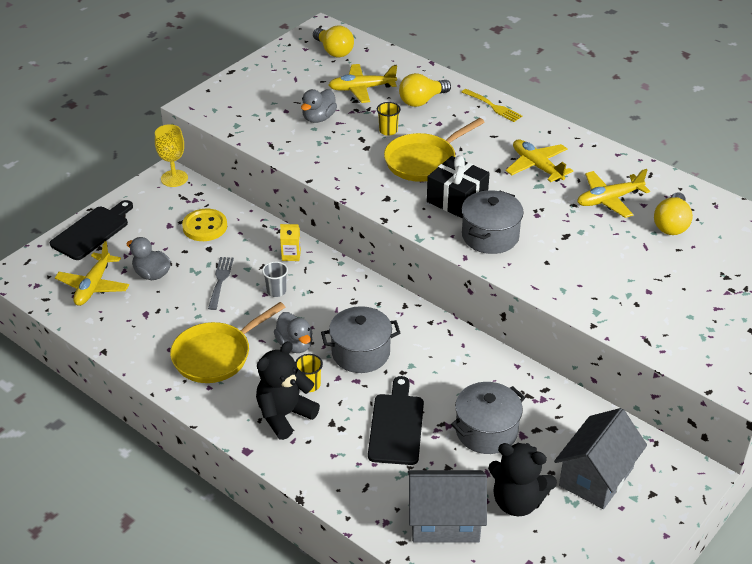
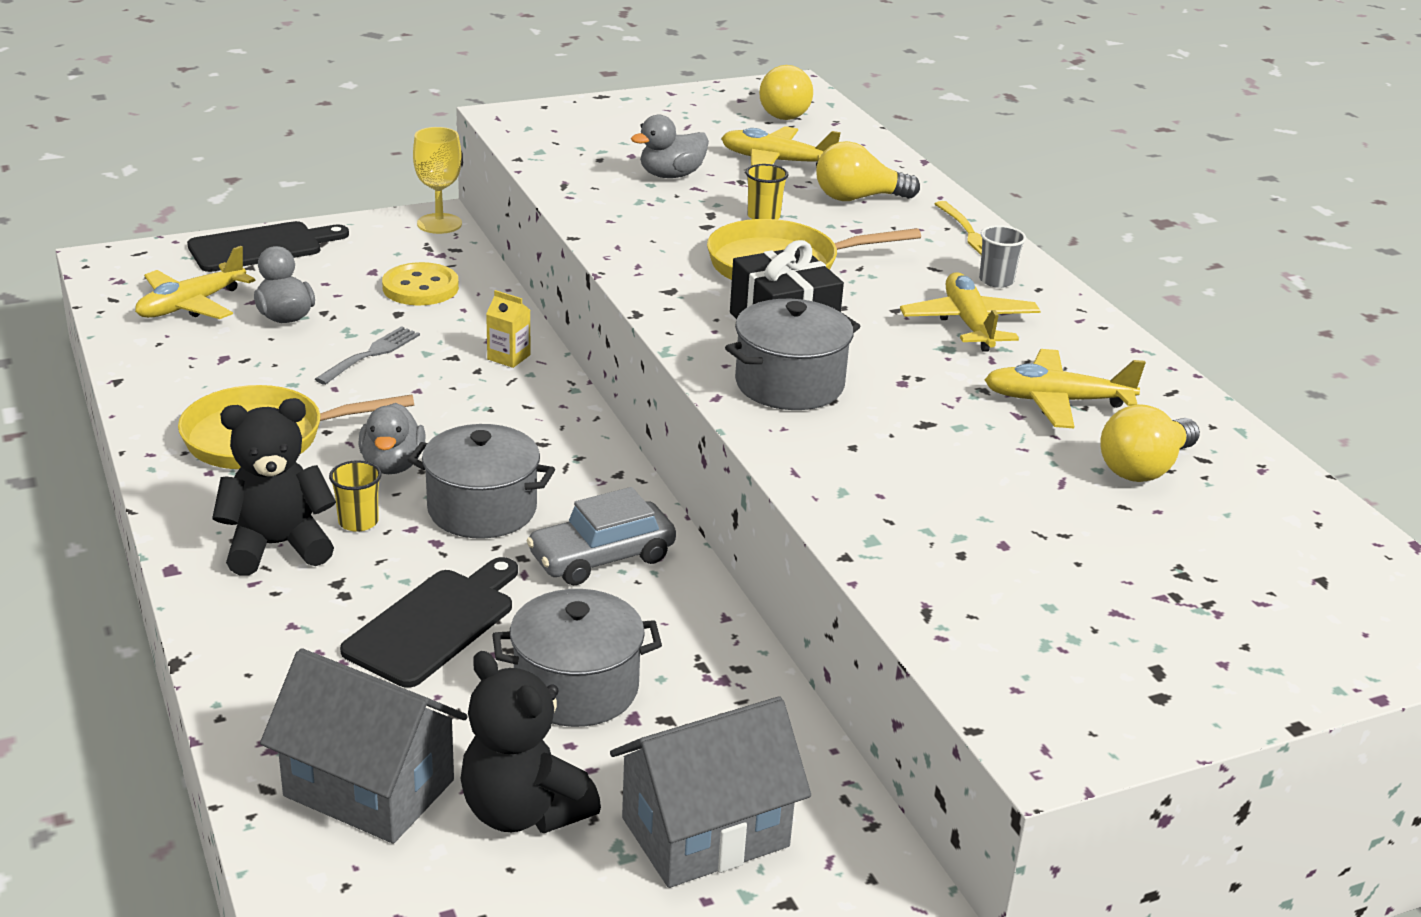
camera: 25 degrees right, 10 degrees down
grey cup [262,261,288,297] -> grey cup moved to [979,225,1026,288]
none -> grey car [526,487,676,585]

